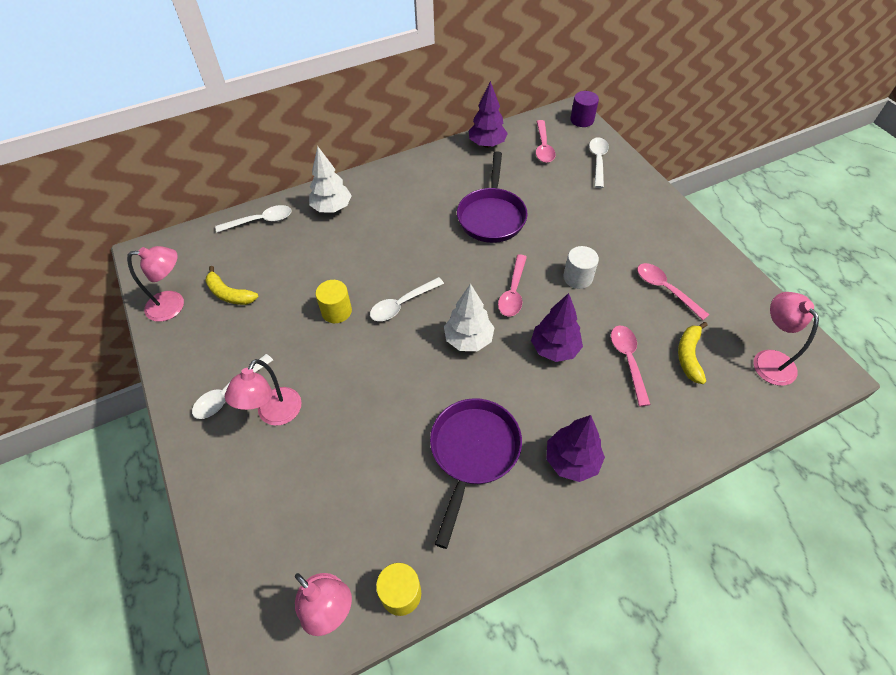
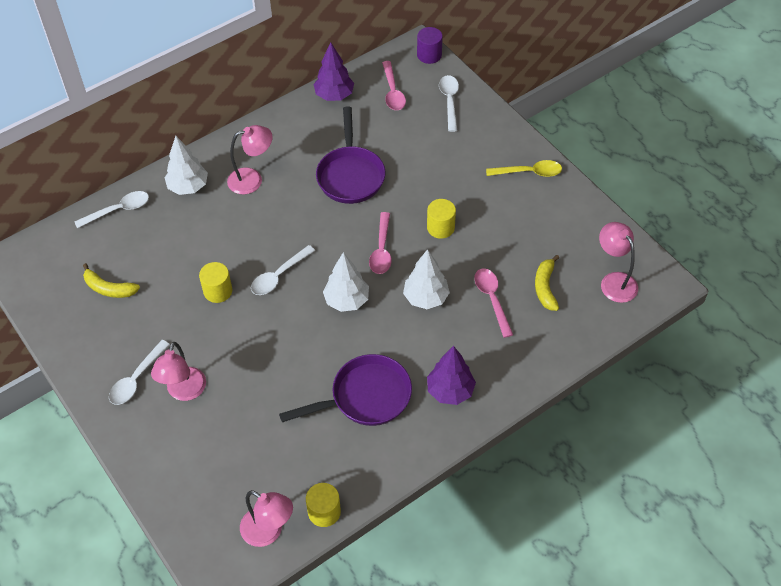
camera: 10 degrees left, 0 degrees up
pink lamp [127,246,184,322] -> pink lamp moved to [227,125,273,194]
purple pan [430,398,522,549] -> purple pan turned 60 degrees clockwise [279,354,412,426]
purple tree [531,293,583,362] -> white tree [403,249,450,309]
white cylinder [563,246,599,289] -> yellow cylinder [427,199,456,239]
pink spoon [637,263,709,320] -> none
none -> yellow spoon [486,160,562,177]

